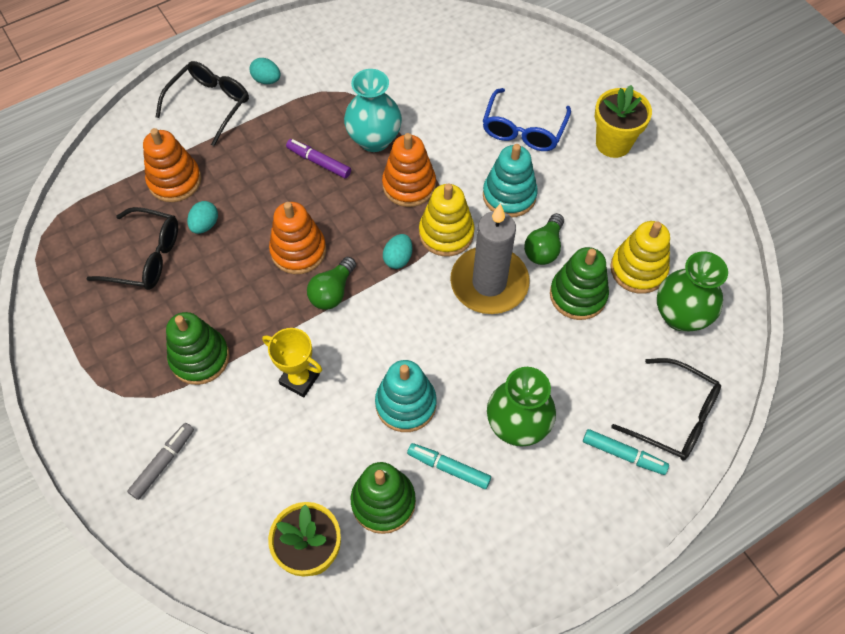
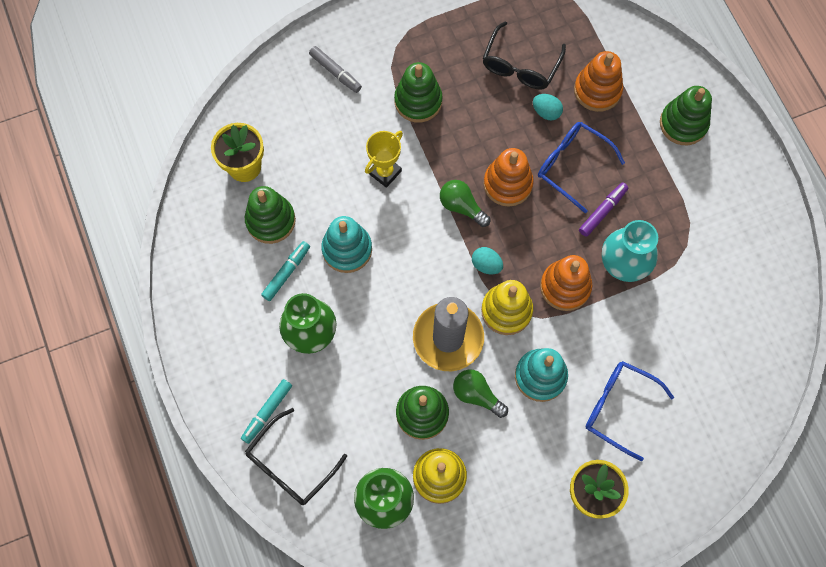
camera: 100 degrees right, 10 degrees up
black glasses [156,61,249,146] -> green stacking toy [660,86,712,145]
turquoise egg [249,58,281,84] -> none
none -> blue glasses [538,122,625,213]

